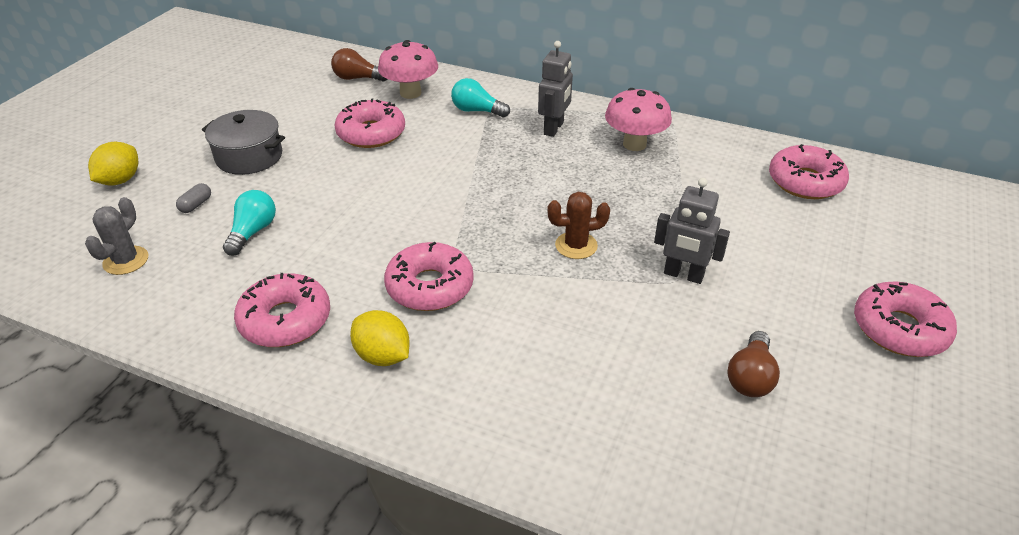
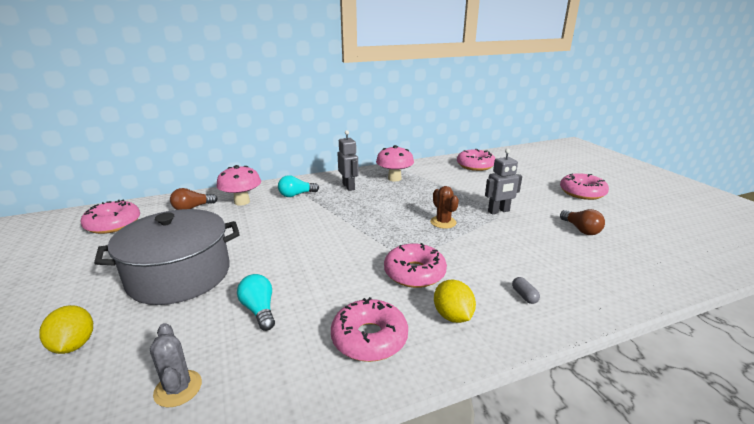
camera: 45 degrees left, 15 degrees down
grey capsule [176,183,211,213] -> grey capsule moved to [512,277,540,304]
grey pot [202,110,285,175] -> grey pot [94,209,240,305], size x1.70
pink donut [335,98,405,148] -> pink donut moved to [80,199,140,234]
yellow lemon [350,310,410,366] -> yellow lemon turned 75 degrees clockwise [434,279,476,323]
brown cactus [547,192,610,259] -> brown cactus turned 60 degrees counterclockwise [430,186,459,229]

